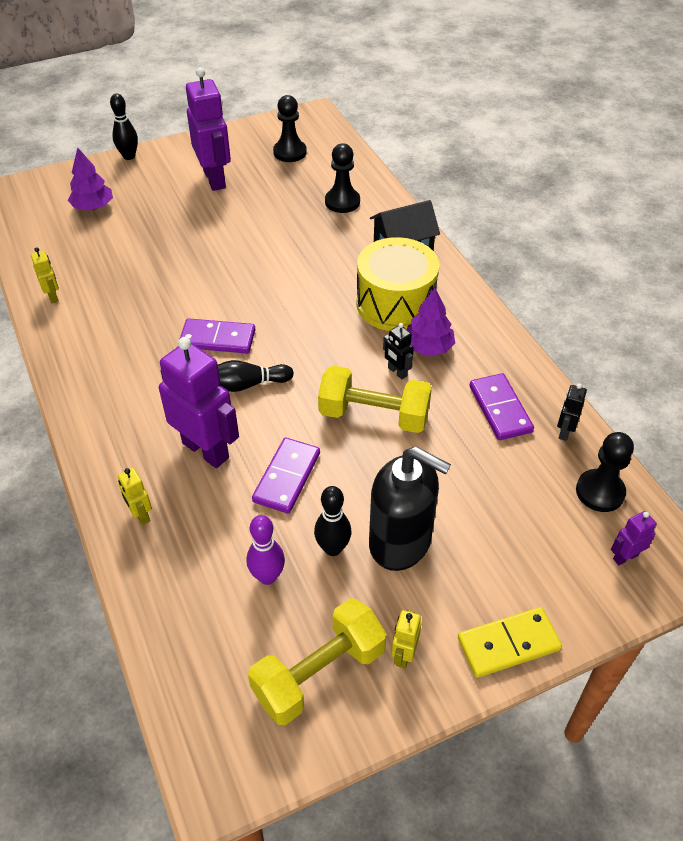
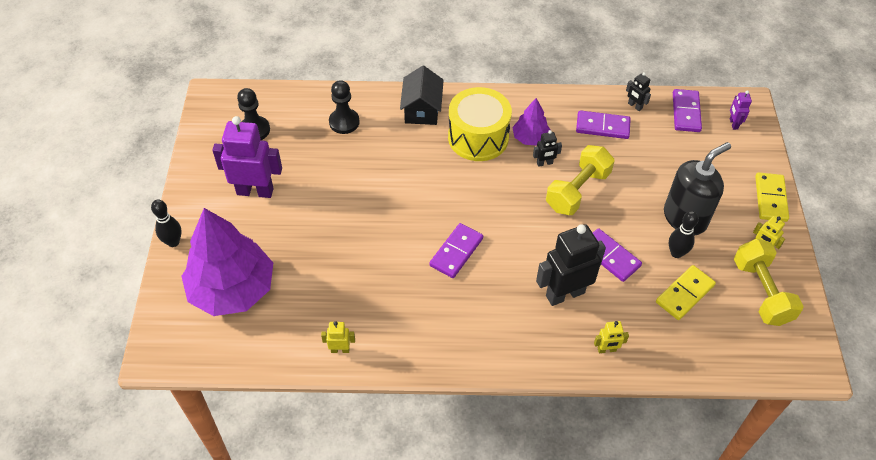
camera: 65 degrees left, 5 degrees up
purple tree [68,148,113,211] -> purple tree [181,208,273,316], size x2.08
purple robot [159,337,239,468] -> black robot [536,224,606,306]
black bowling pin [218,360,294,392] -> none
purple bowling pin [247,515,285,585] -> yellow domino [656,265,716,320]
black pawn [576,432,634,512] -> purple domino [673,89,702,132]

